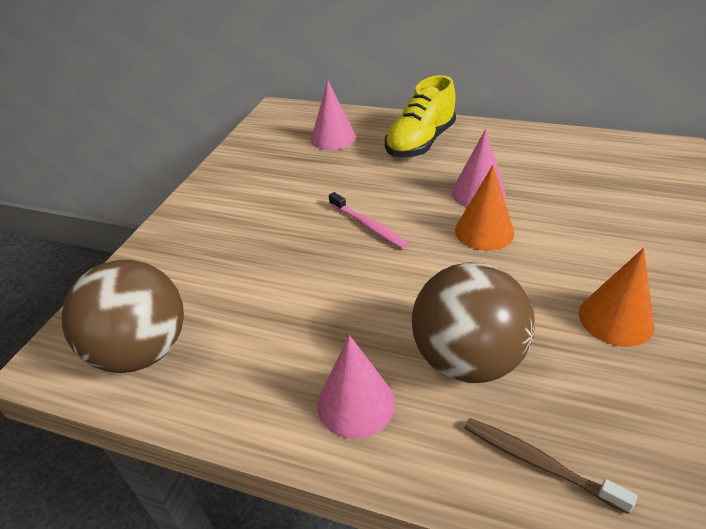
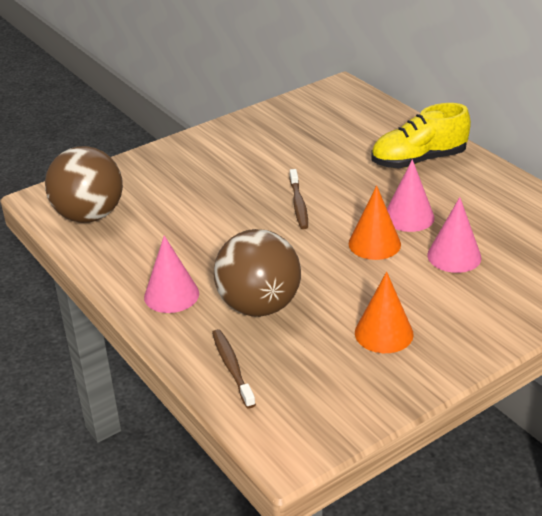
camera: 35 degrees right, 5 degrees down
pink cone [311,81,356,150] -> pink cone moved to [427,197,482,273]
pink toothbrush [329,192,408,249] -> brown toothbrush [290,169,308,229]

